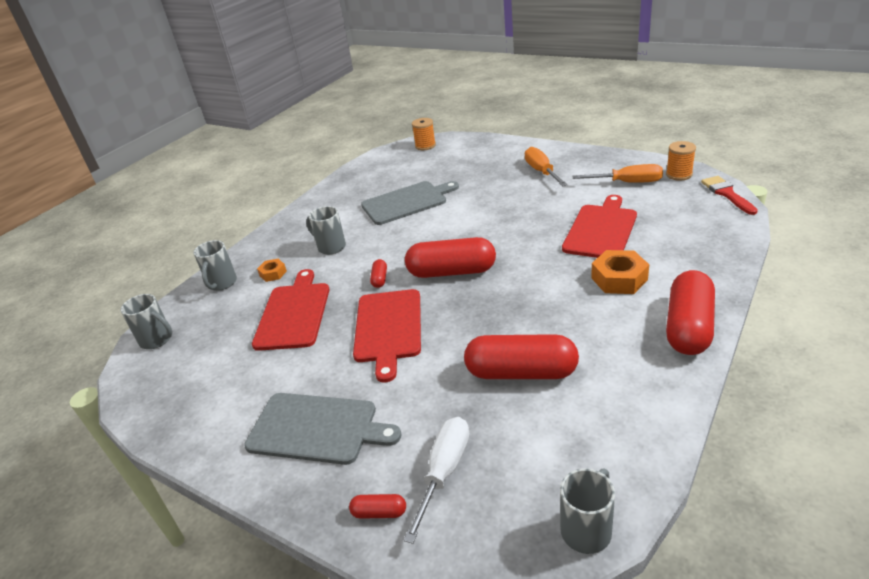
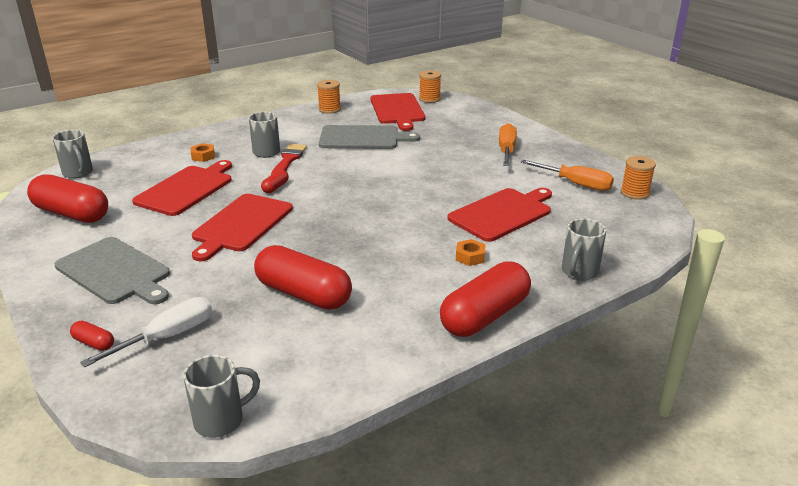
camera: 20 degrees right, 5 degrees down
grey mug [194,240,237,291] -> grey mug moved to [562,218,606,281]
red capsule [405,237,496,278] -> red capsule moved to [27,174,108,223]
orange nut [591,250,649,294] -> orange nut [456,239,486,266], size x0.57
red brush [701,176,758,215] -> red brush moved to [271,144,307,175]
none -> orange spool [317,80,341,114]
none -> red cutting board [370,93,426,131]

